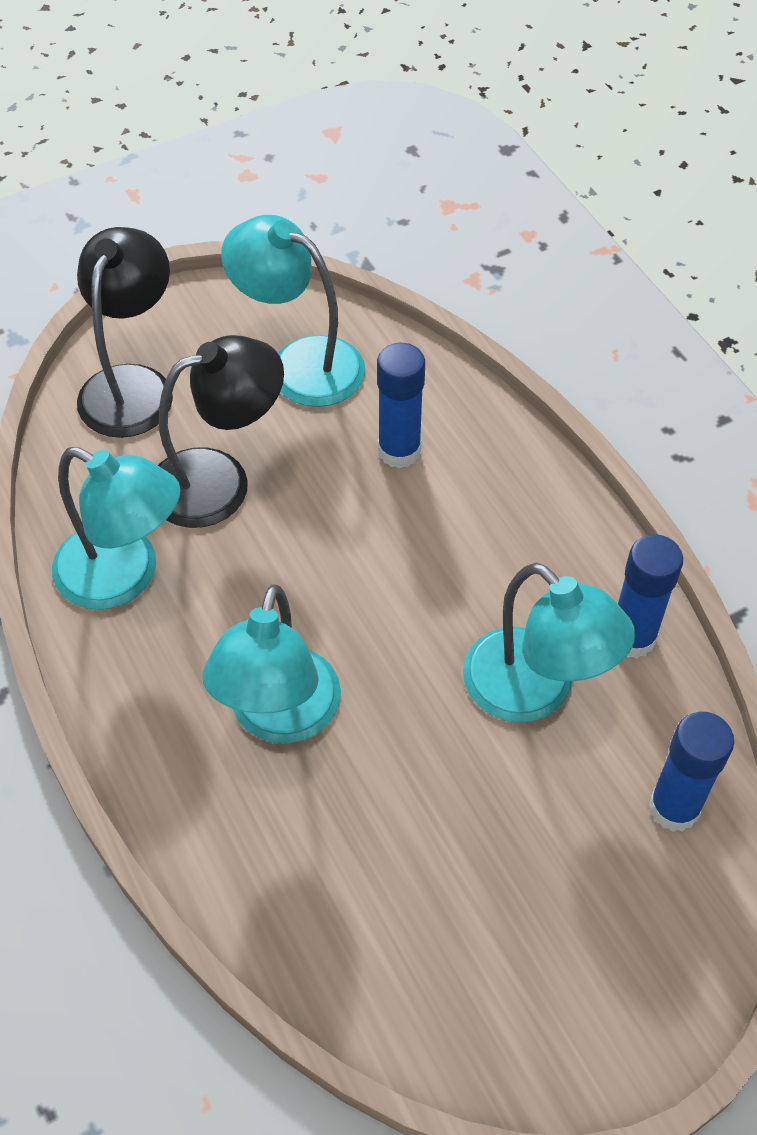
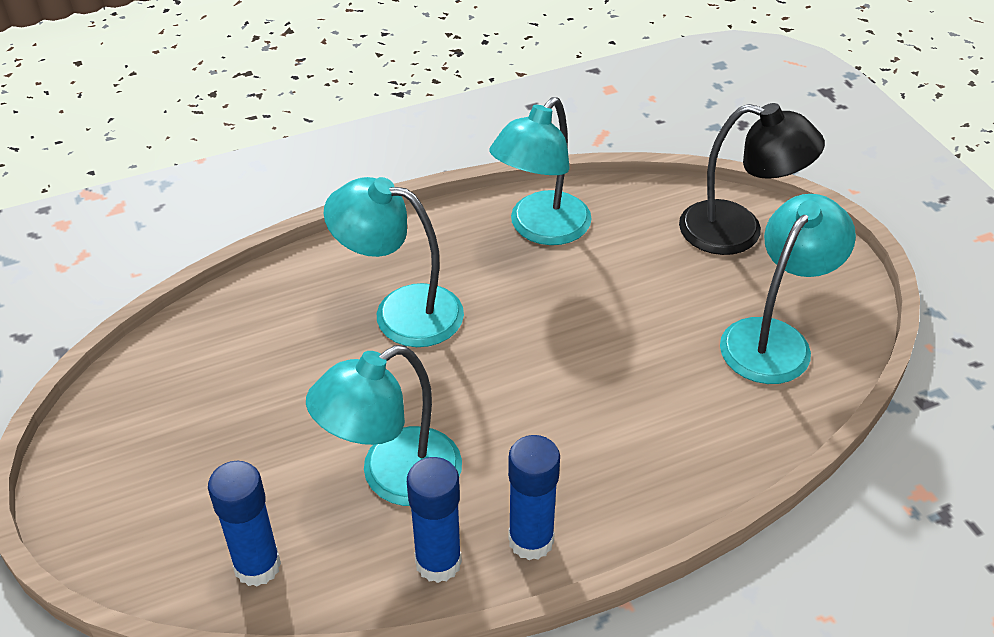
camera: 95 degrees right, 10 degrees down
black lamp [158,335,284,528] -> none
blue glue stick [377,343,425,468] -> blue glue stick moved to [508,435,560,560]

